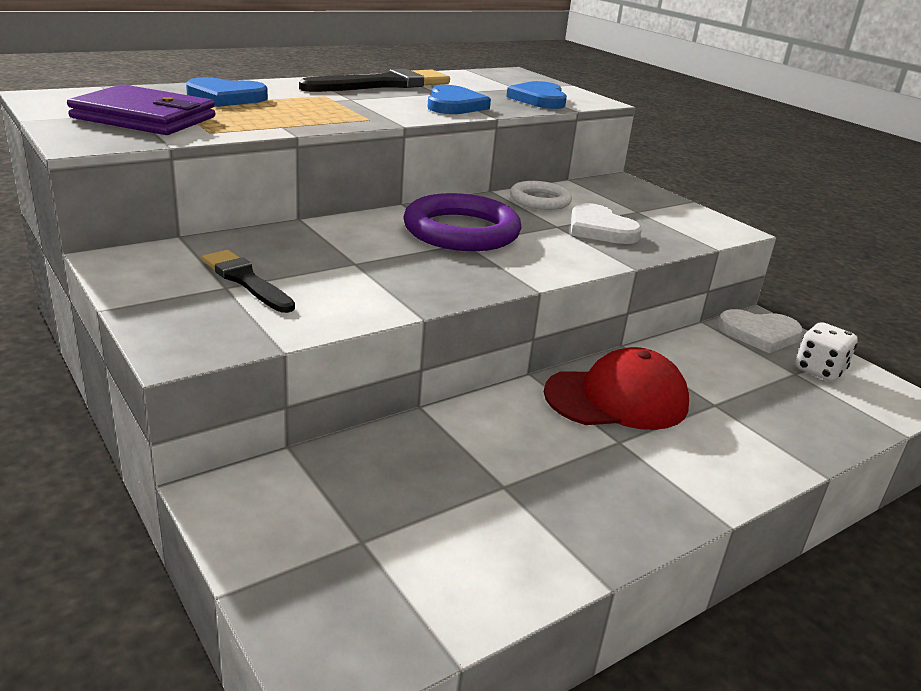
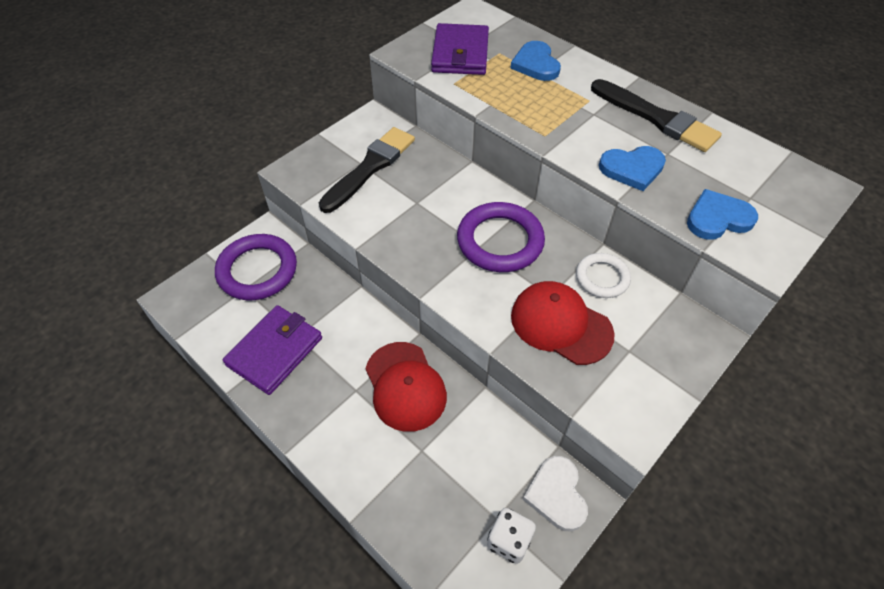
camera: 80 degrees right, 25 degrees up
black brush [202,250,295,313] -> black brush [319,127,415,213], size x1.63
white heart [571,203,642,244] -> red cap [511,281,615,365]
none -> purple ring [215,234,297,300]
none -> purple wallet [223,305,322,395]

